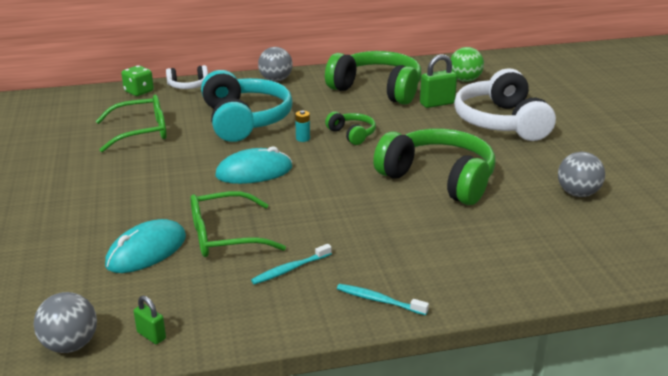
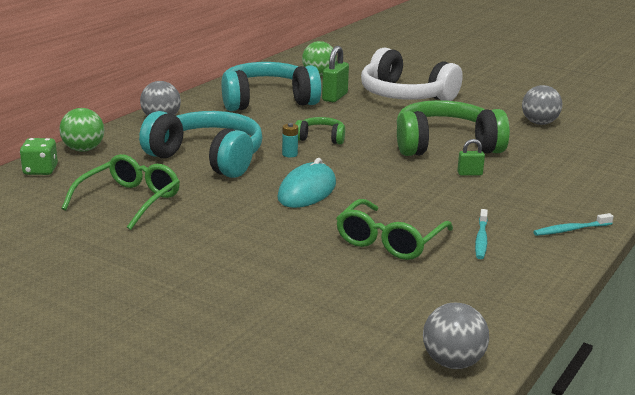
camera: 45 degrees left, 5 degrees down
turquoise mouse [105,219,186,273] -> none
green padlock [134,296,166,344] -> green padlock moved to [457,139,485,176]
white headphones [166,65,208,89] -> green ball [59,108,104,152]
green headphones [325,51,421,105] -> turquoise headphones [222,62,321,111]

